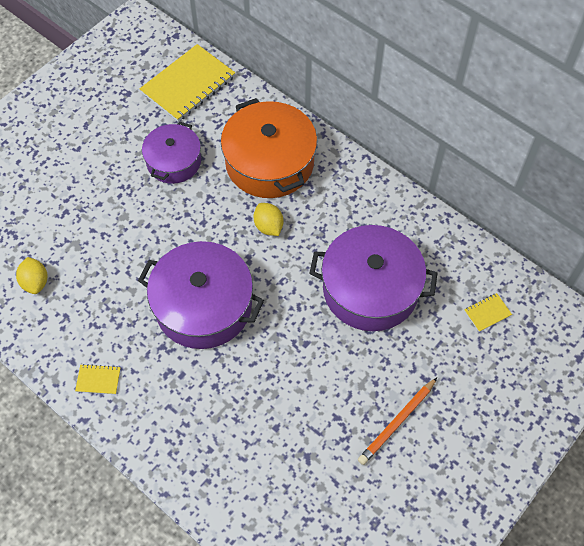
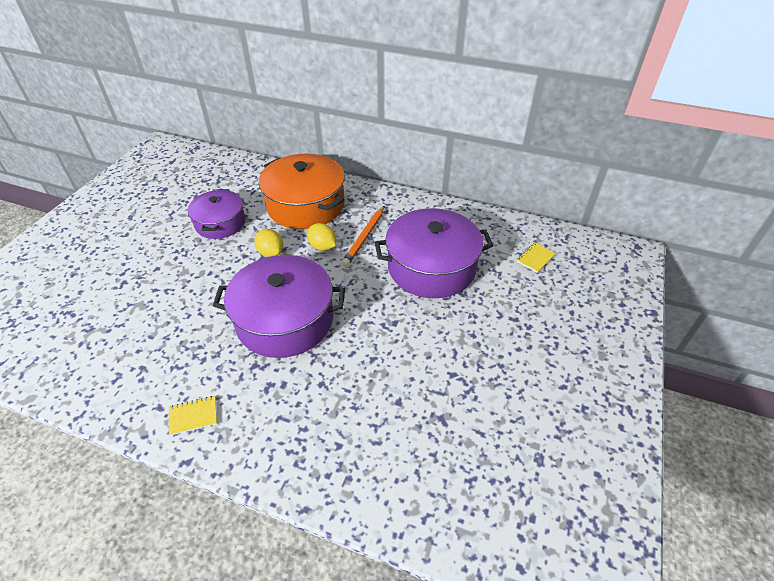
camera: 20 degrees left, 15 degrees down
yellow lemon [16,257,47,294] -> yellow lemon moved to [254,229,283,257]
yellow notebook [140,44,235,122] -> none
orange pencil [358,378,437,465] -> orange pencil moved to [342,206,384,267]

